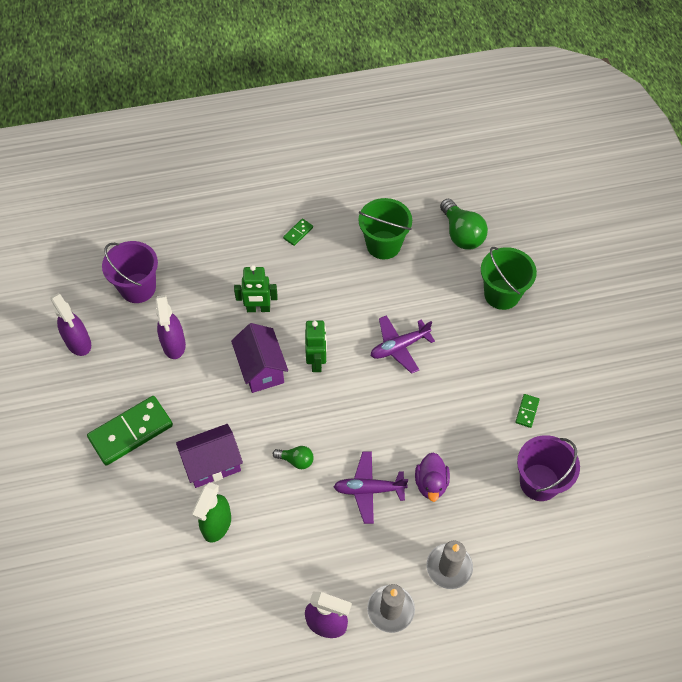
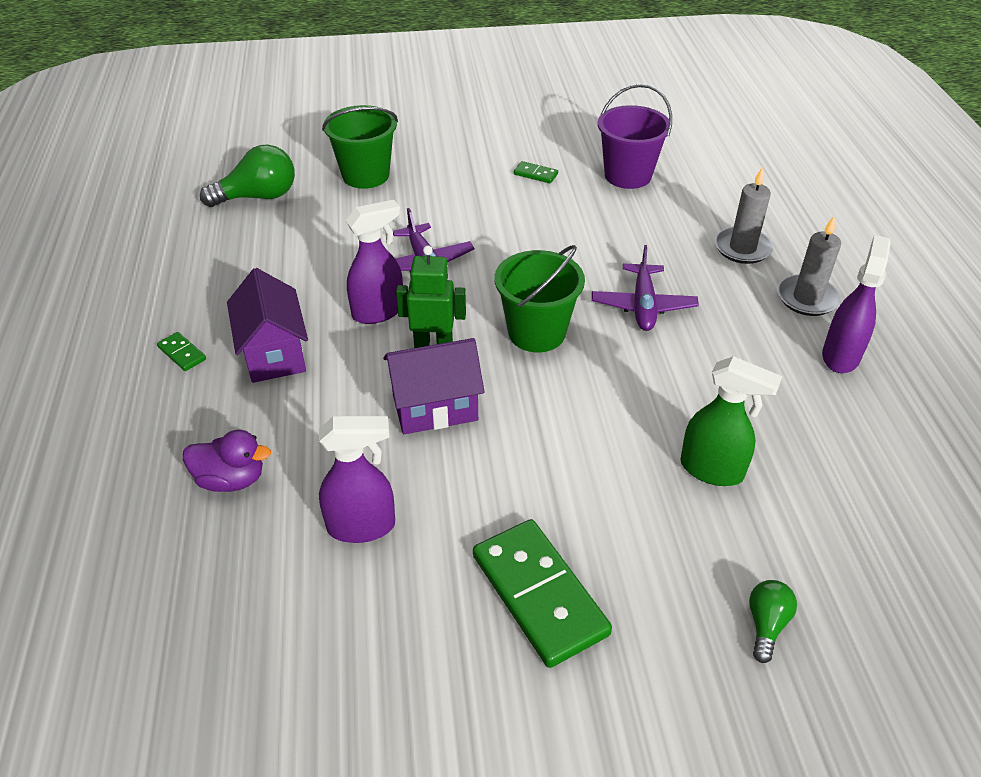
camera: 85 degrees left, 15 degrees down
purple spray bottle [50,293,91,356] -> purple spray bottle moved to [346,200,403,324]
purple bucket [102,241,158,303] -> none
purple house [176,424,243,488] -> purple house moved to [227,268,308,383]
green robot [234,265,278,312] -> none
green light bulb [273,446,314,469] -> green light bulb moved to [749,580,797,663]
green bucket [358,198,412,259] -> green bucket moved to [495,245,585,352]
purple duck [415,452,450,502] -> purple duck moved to [183,430,271,492]

